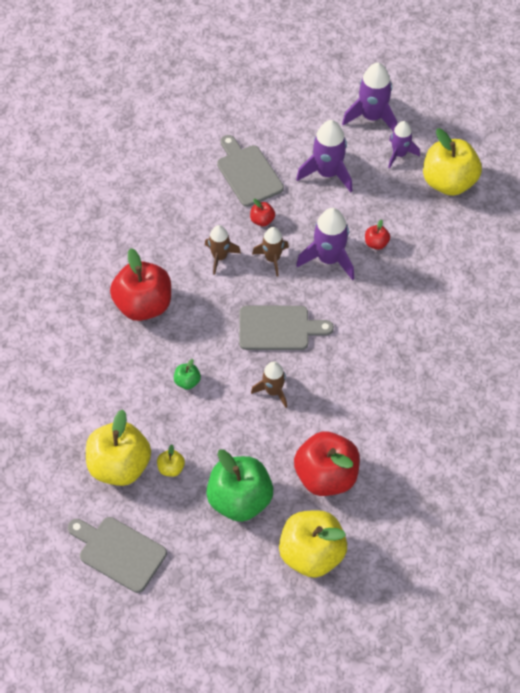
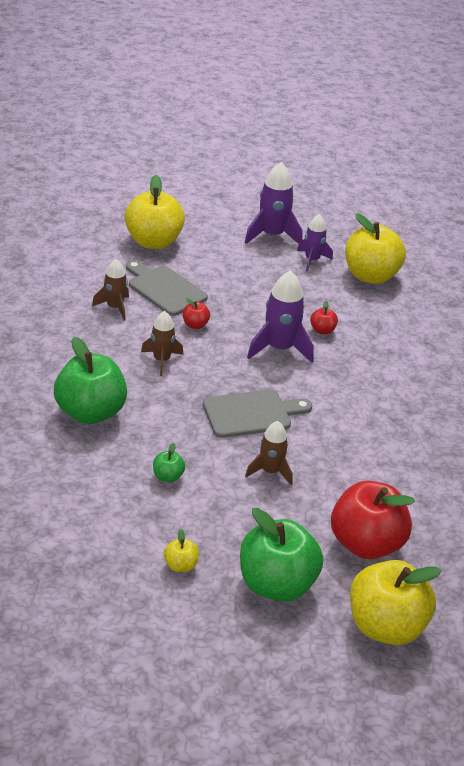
camera: 20 degrees left, 20 degrees down
grey cutting board [68,517,167,593] -> none
yellow apple [86,409,151,486] -> yellow apple moved to [125,175,185,249]
red apple [110,248,171,321] -> green apple [54,337,127,424]
brown rocket [252,227,289,276] -> brown rocket moved to [92,259,129,321]
purple rocket [296,120,352,193] -> none

